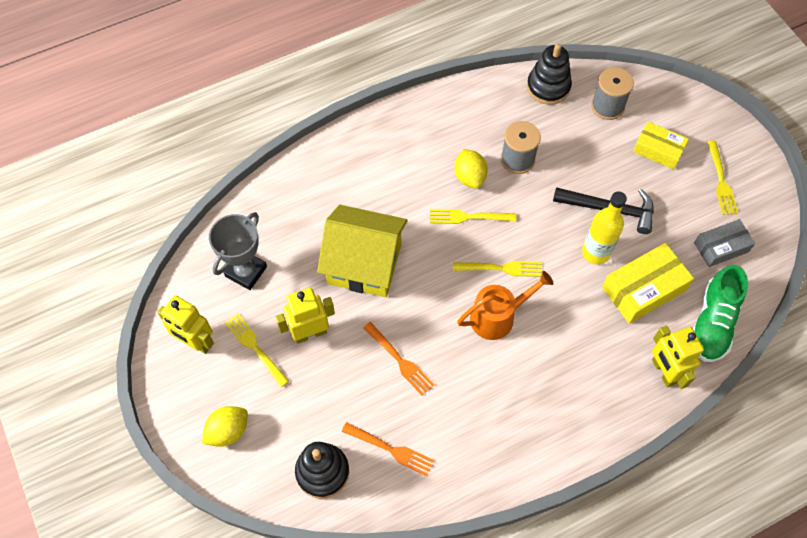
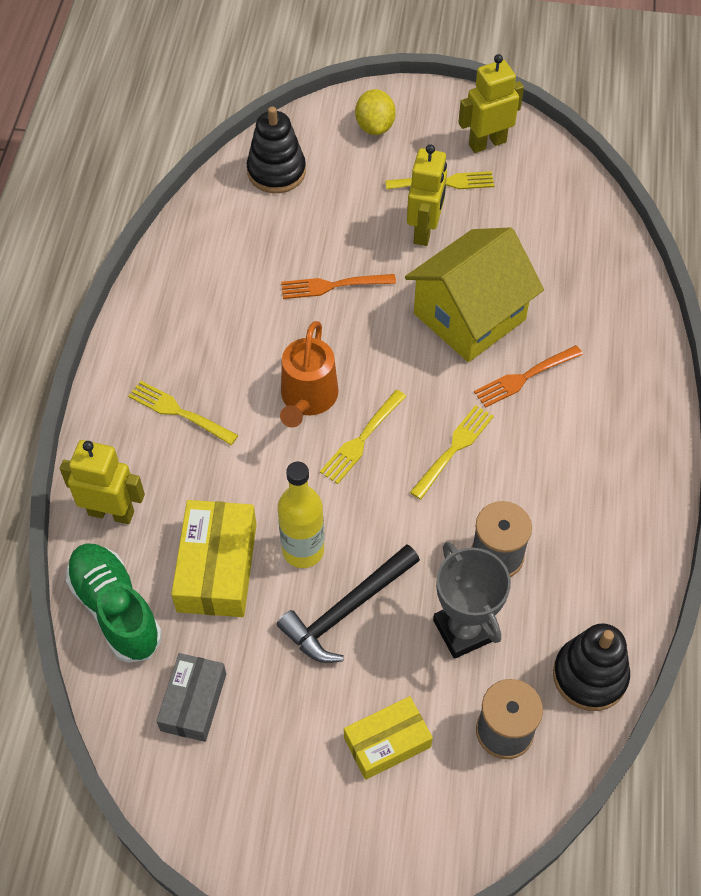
camera: 125 degrees right, 5 degrees down
grey trophy [209,212,267,290] -> grey trophy moved to [433,542,511,659]
orange fork [342,422,435,476] -> orange fork moved to [474,345,583,408]
yellow lemon [455,149,488,189] -> none
yellow fork [707,141,738,215] -> yellow fork moved to [128,381,238,445]

